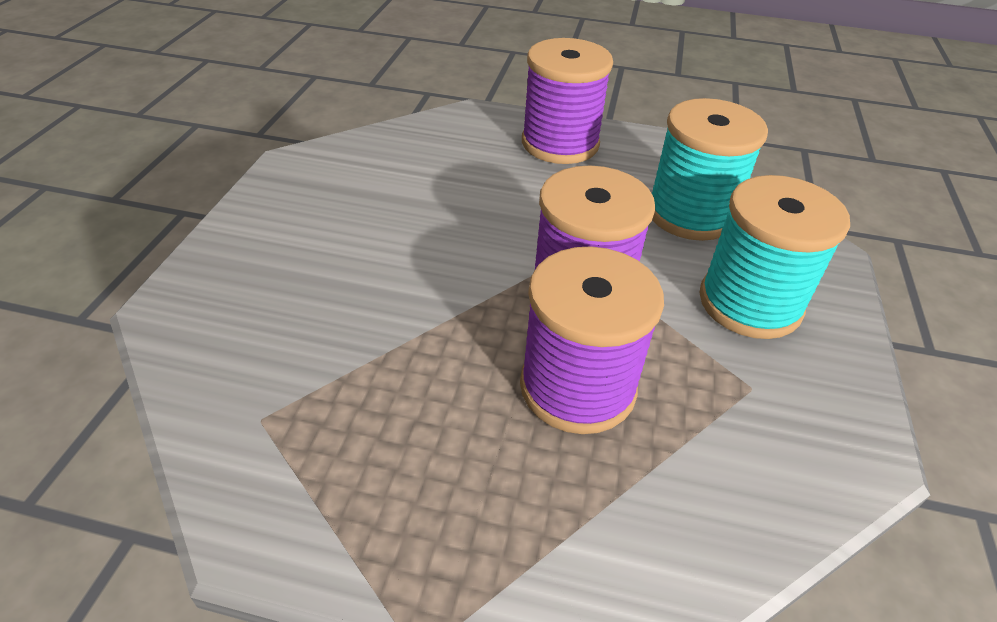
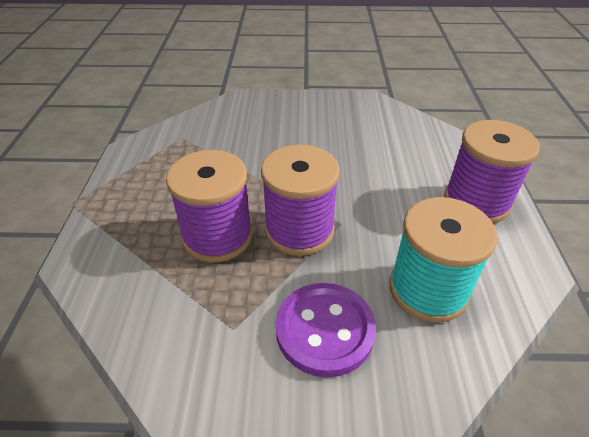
camera: 80 degrees right, 0 degrees up
turquoise spool [699,175,850,339] -> purple button [276,283,376,377]

